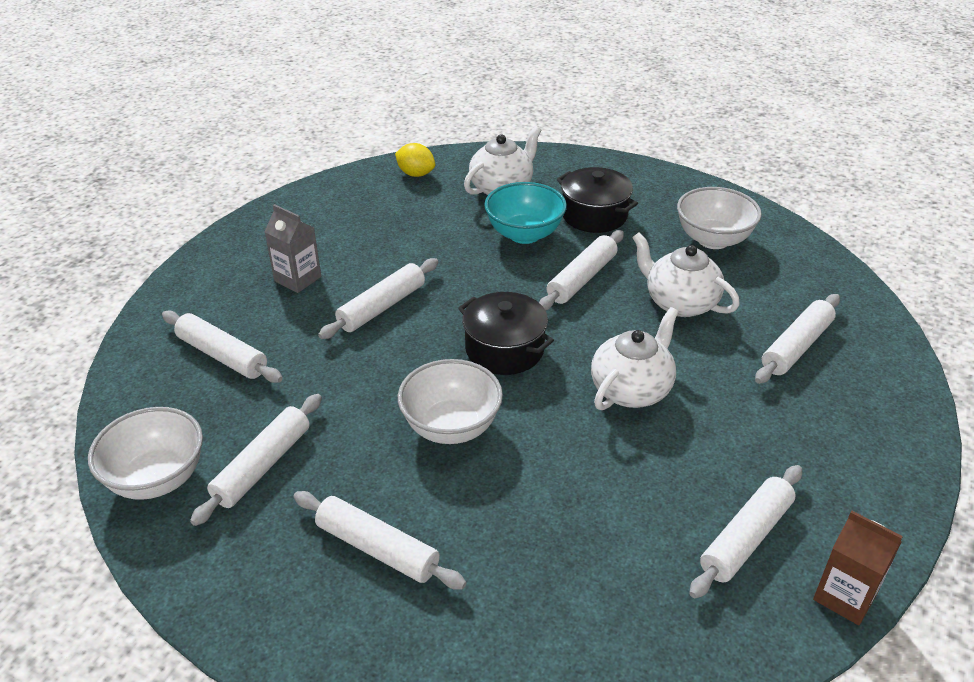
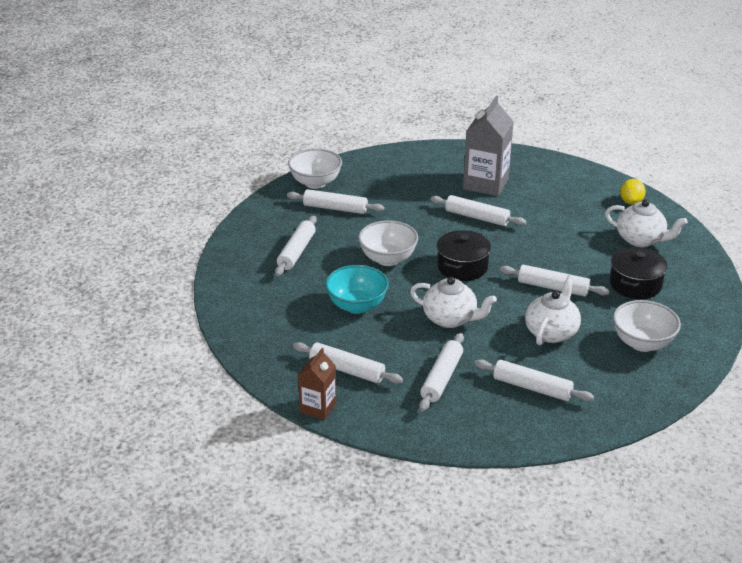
camera: 75 degrees right, 5 degrees down
white rolling pin [162,310,283,383] -> white rolling pin moved to [419,333,464,411]
grey carton [264,204,321,293] -> grey carton [463,96,514,196], size x1.73
turquoise bowl [484,182,567,244] -> turquoise bowl moved to [325,265,389,314]

